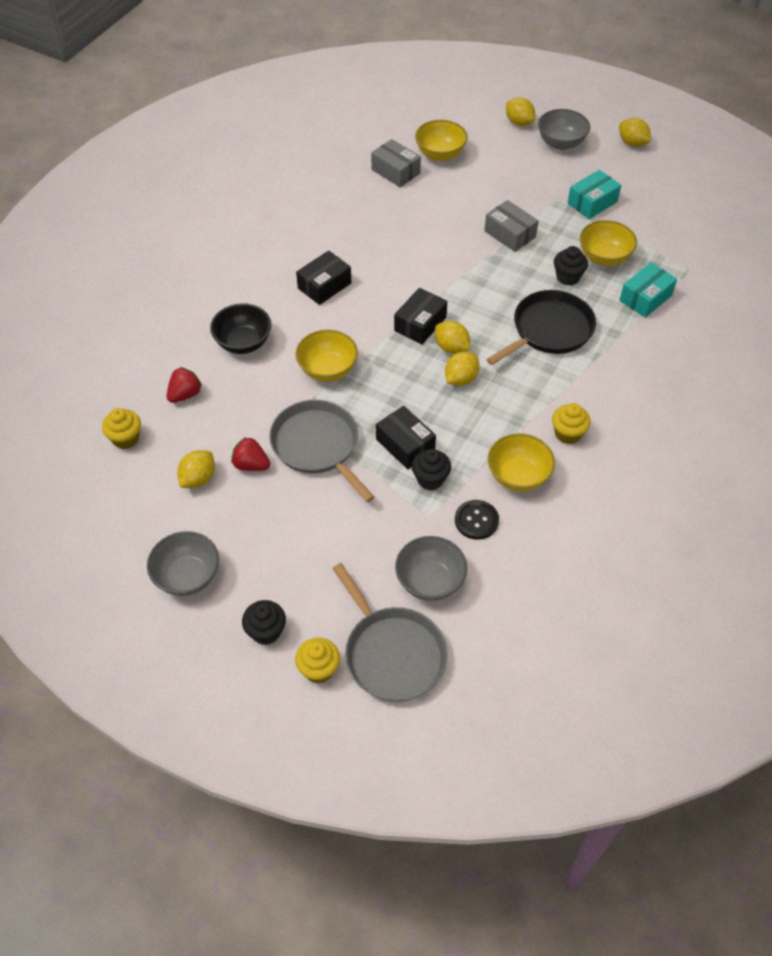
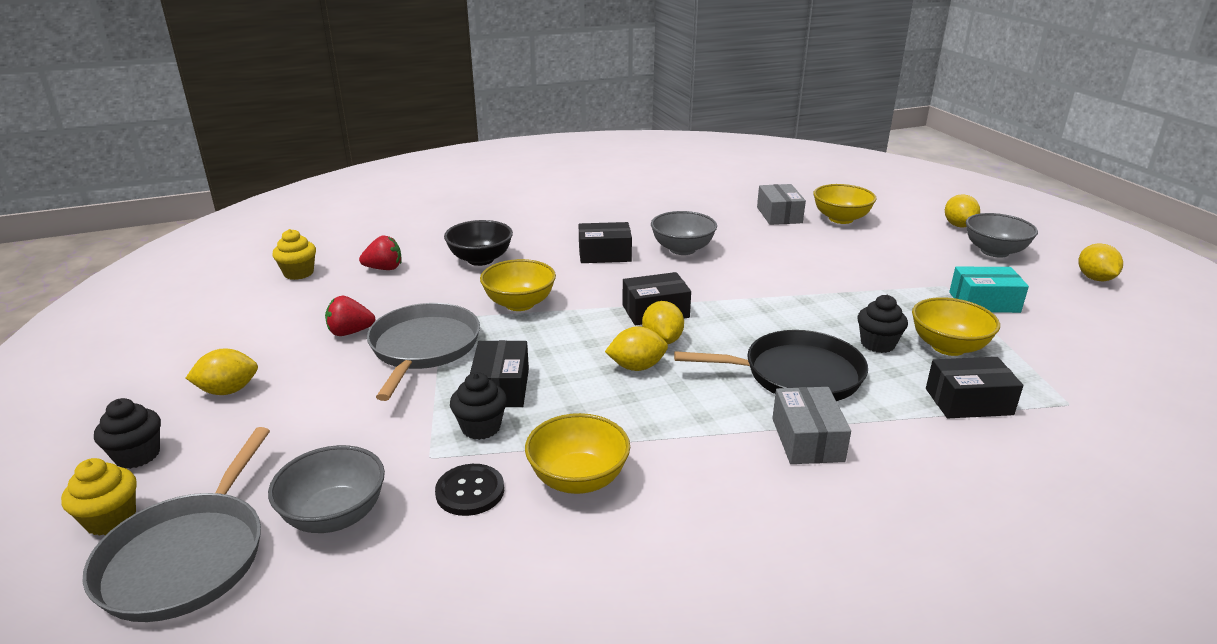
camera: 40 degrees right, 25 degrees down
grey bowl [147,531,219,596] -> grey bowl moved to [651,211,717,255]
yellow lemon [177,450,215,488] -> yellow lemon moved to [186,349,258,395]
red strawberry [231,437,270,471] -> red strawberry turned 75 degrees counterclockwise [325,296,376,336]
grey box [484,200,539,252] -> grey box moved to [772,387,851,464]
yellow cupcake [552,403,591,444] -> none
turquoise box [619,262,677,318] -> black box [926,357,1023,418]

